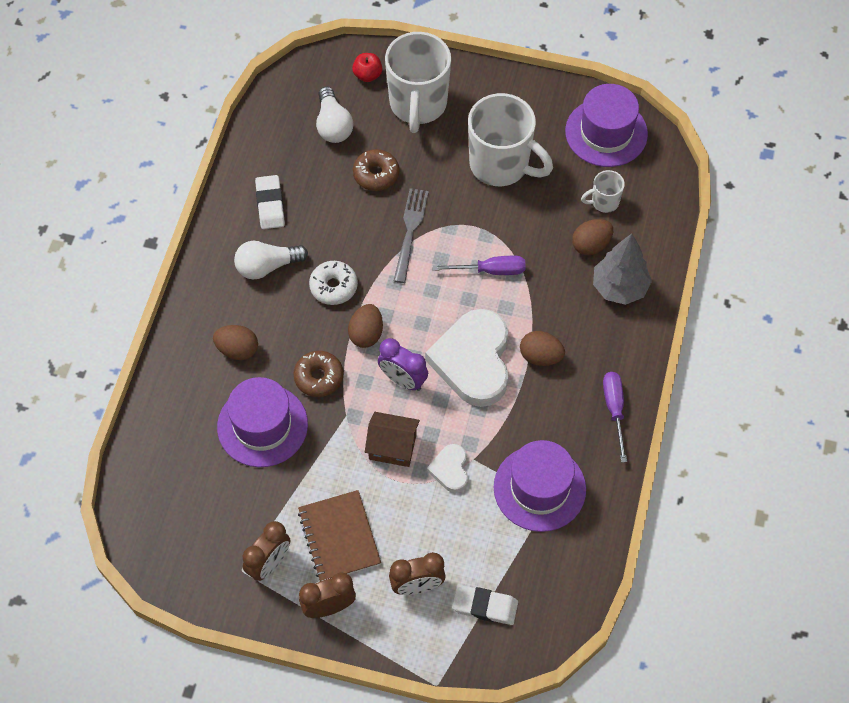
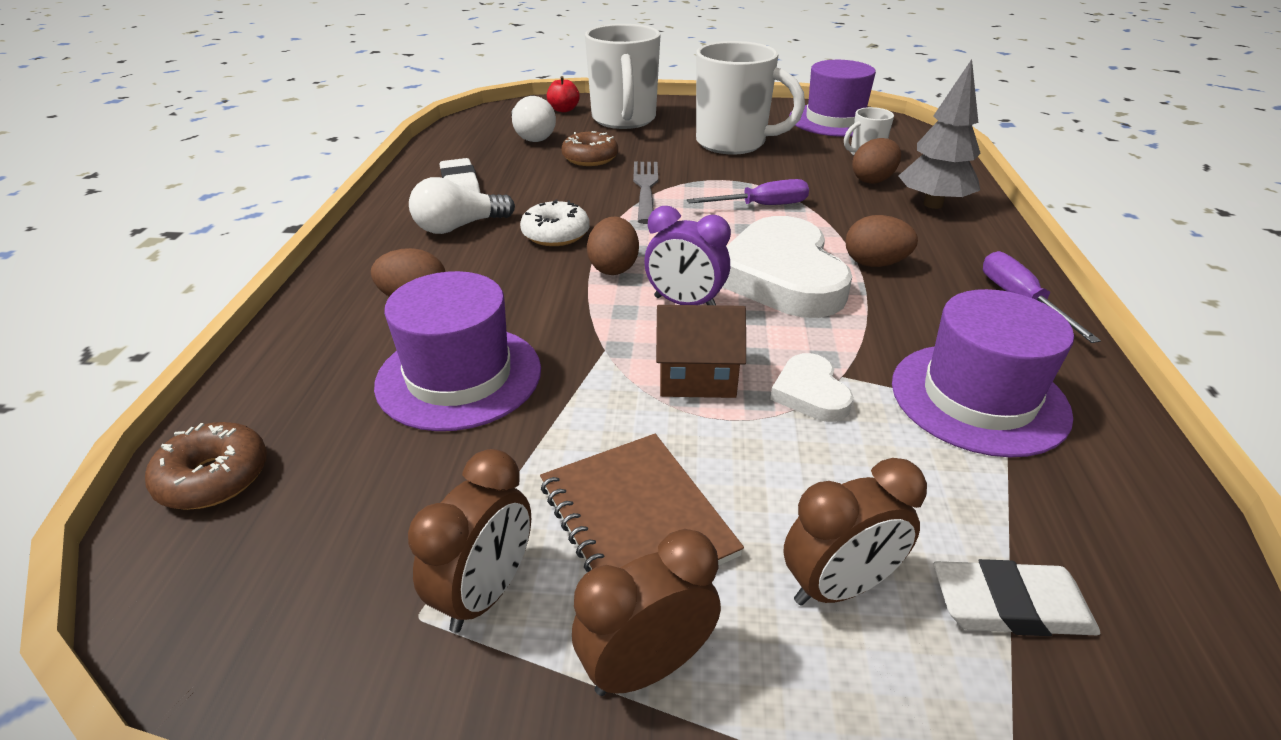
camera: 10 degrees left, 25 degrees down
brown donut [293,351,343,397] -> brown donut moved to [145,422,267,510]

